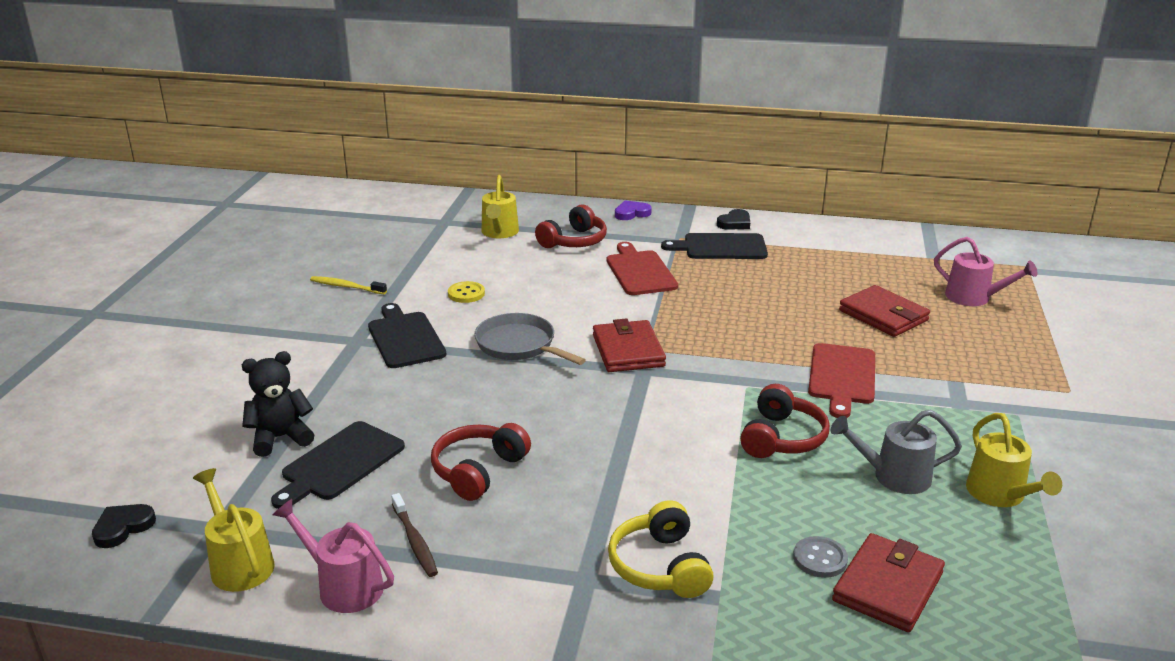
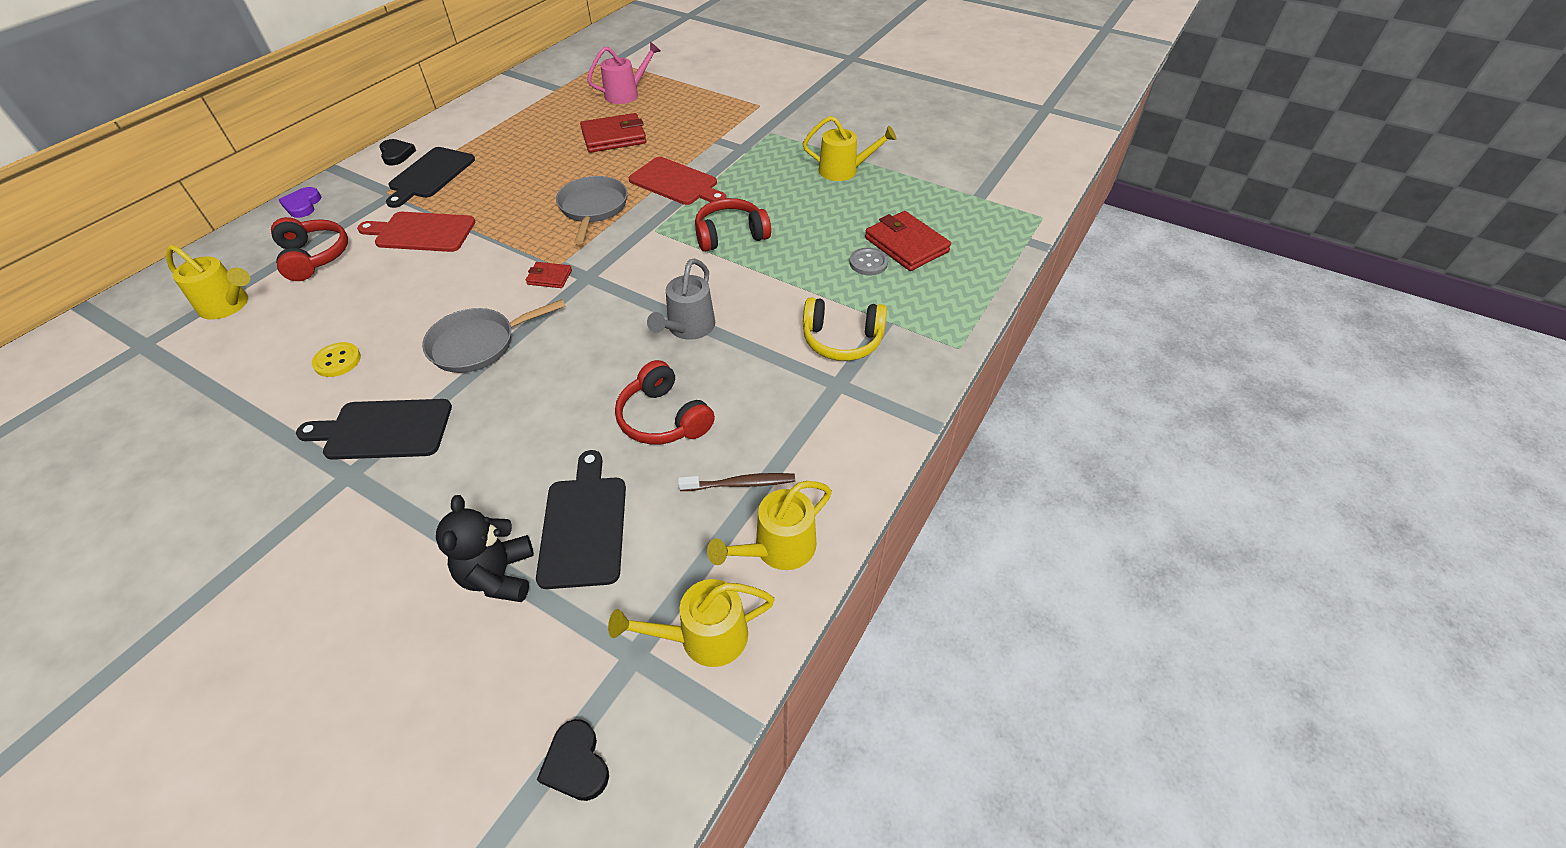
camera: 70 degrees left, 20 degrees up
black cutting board [271,421,405,509] -> black cutting board turned 150 degrees counterclockwise [536,450,626,589]
pink watering can [273,499,394,613] -> yellow watering can [707,481,832,570]
yellow toothbrush [310,276,387,294] -> none
red wallet [593,318,666,372] -> red wallet [526,262,572,288], size x0.52
red headphones [740,384,830,458] -> red headphones turned 60 degrees counterclockwise [695,198,771,252]
grey watering can [831,409,962,494] -> grey watering can moved to [647,259,715,340]
none -> grey pan [556,176,627,244]

